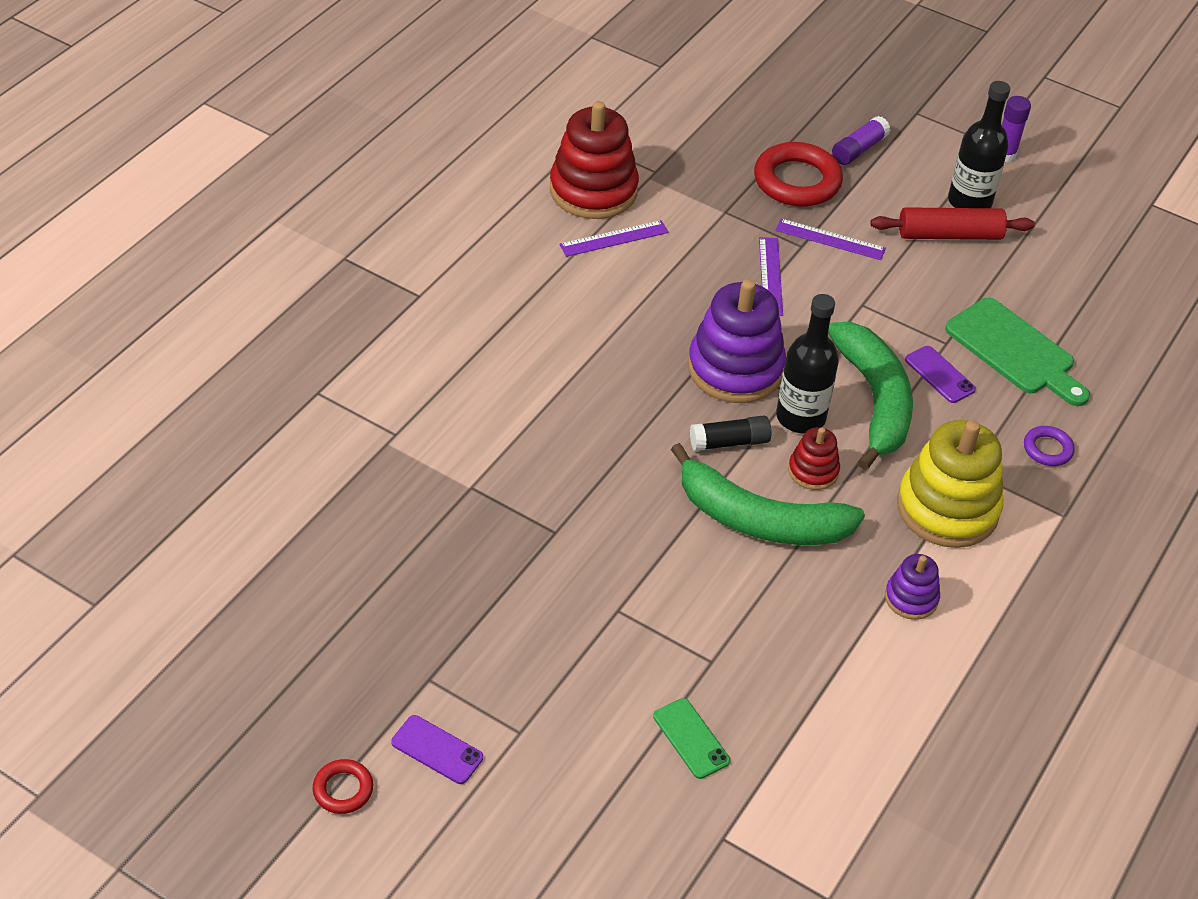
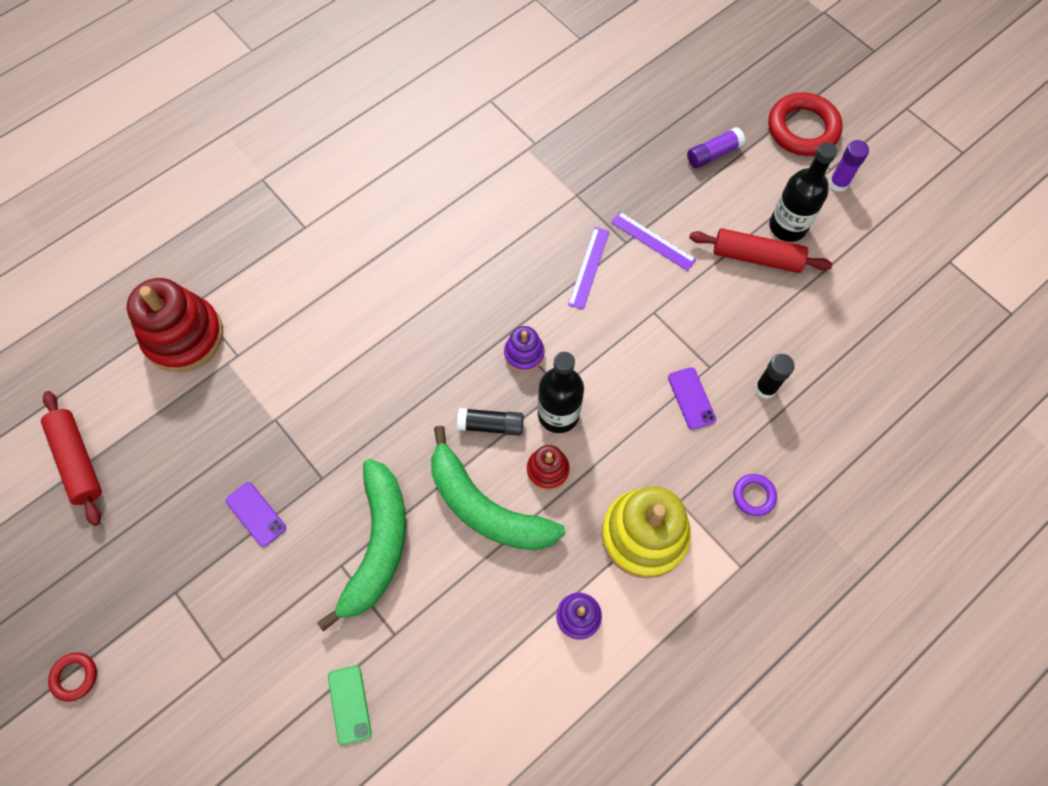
camera: 20 degrees right, 20 degrees up
purple phone [391,715,483,784] -> purple phone moved to [226,482,286,547]
red stacking toy [550,101,639,219] -> red stacking toy moved to [127,278,223,372]
purple ruler [559,220,669,257] -> none
purple stacking toy [688,279,786,403] -> purple stacking toy [504,326,545,372], size x0.50
red ring [754,142,843,207] -> red ring moved to [768,92,843,156]
green banana [828,322,913,470] -> green banana moved to [317,459,406,632]
green cutting board [945,298,1090,406] -> black glue stick [755,354,795,399]
none -> red rolling pin [41,391,102,526]

